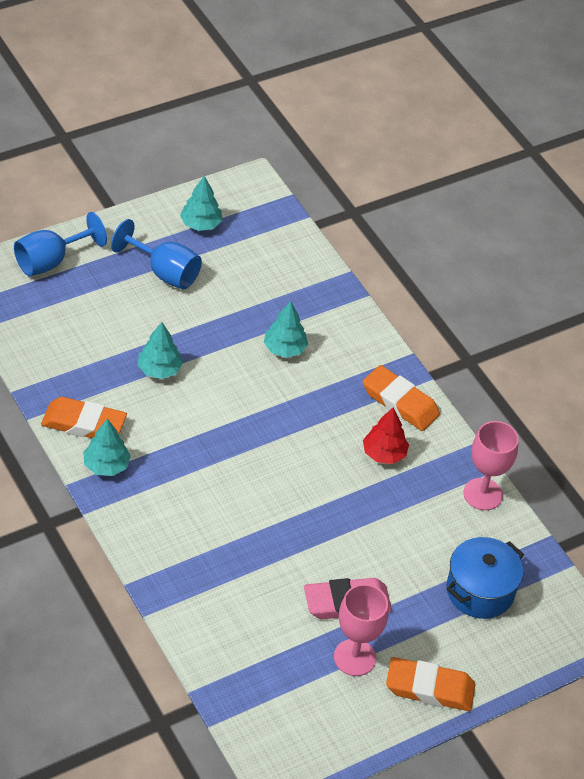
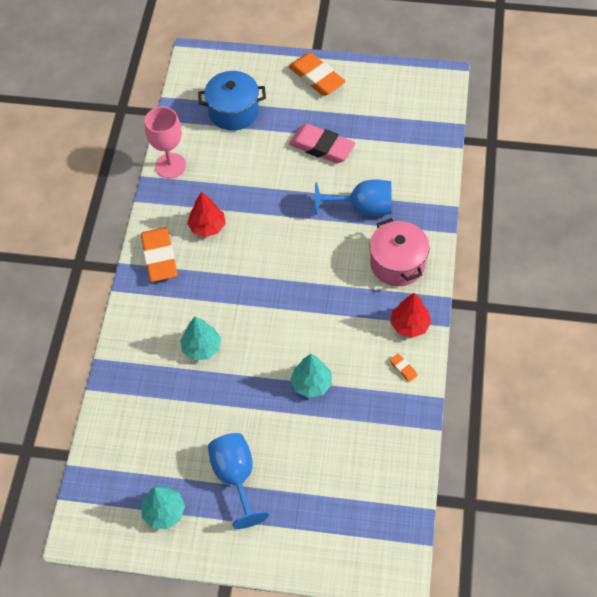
camera: 135 degrees left, 10 degrees up
blue goblet [14,212,107,276] -> blue goblet moved to [315,180,392,216]
orange eraser [41,397,127,438] -> orange eraser [390,354,417,382], size x0.41
turquoise tree [83,419,131,476] -> red tree [391,293,431,338]
pink goblet [334,584,388,676] -> none
none -> pink pot [369,218,430,286]

